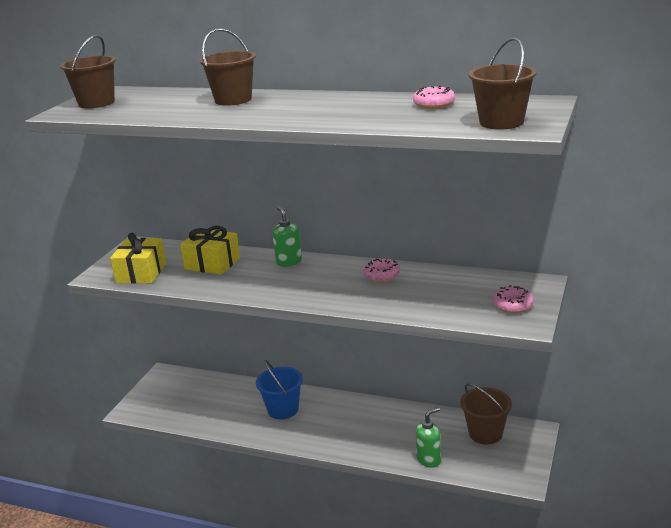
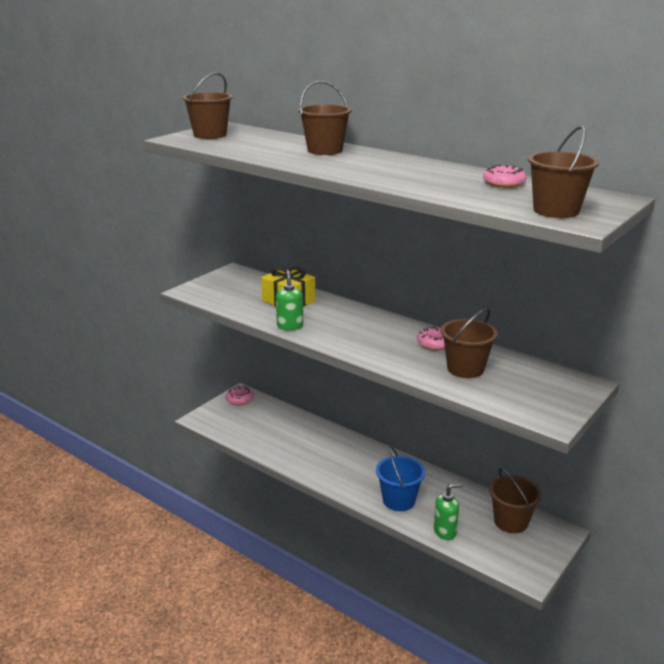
camera: 15 degrees right, 0 degrees up
yellow gift [110,233,166,284] -> none
blue bucket [256,360,303,419] -> blue bucket moved to [376,446,425,511]
green soap dispenser [272,206,302,267] -> green soap dispenser moved to [276,270,303,331]
pink donut [493,285,534,313] -> pink donut moved to [226,386,254,405]
none -> brown bucket [441,309,498,378]

